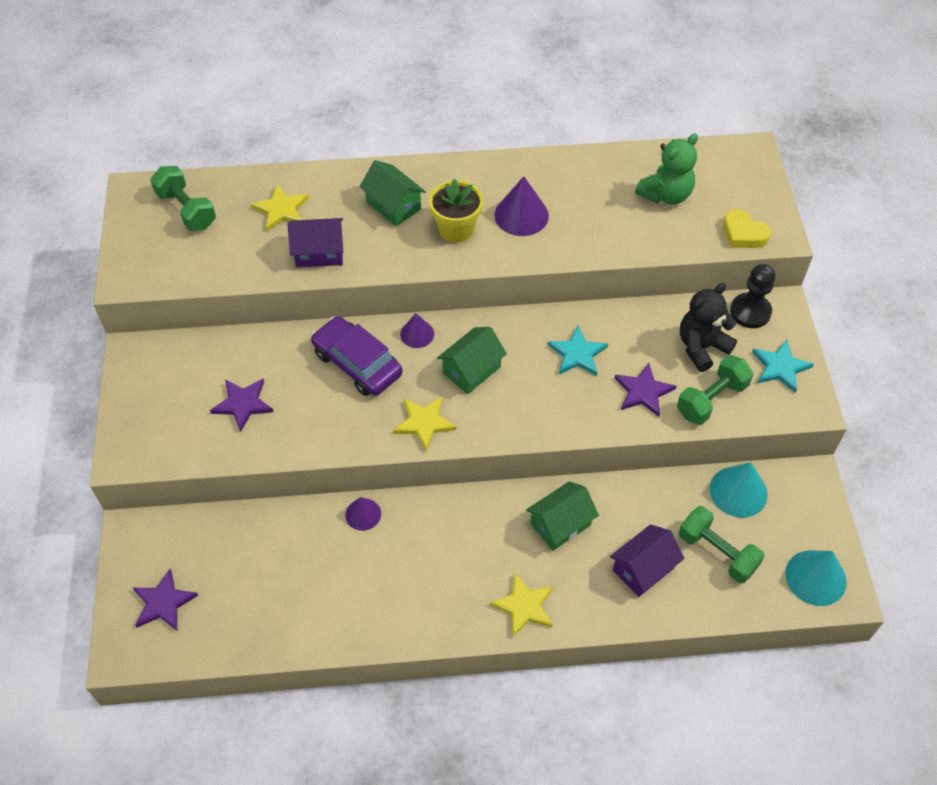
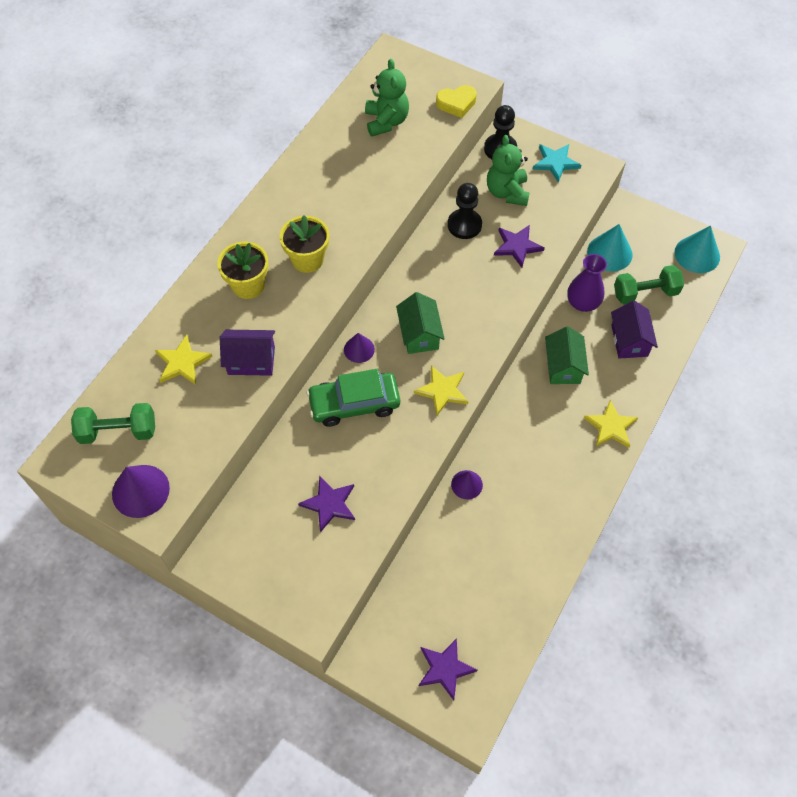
camera: 55 degrees left, 5 degrees up
purple house [288,218,343,268] -> purple house turned 60 degrees clockwise [220,330,275,376]
purple car [311,316,403,396] -> green car [307,369,400,427]
green house [359,160,426,226] -> yellow flower pot [217,241,269,299]
purple cone [494,176,549,236] -> purple cone moved to [112,465,170,518]
turquoise star [548,326,608,376] -> none
green dumbbell [677,355,754,425] -> none
black teddy bear [680,283,737,372] -> green teddy bear [487,135,530,206]
none -> black pawn [448,183,482,239]
none -> purple vase [567,254,607,312]

